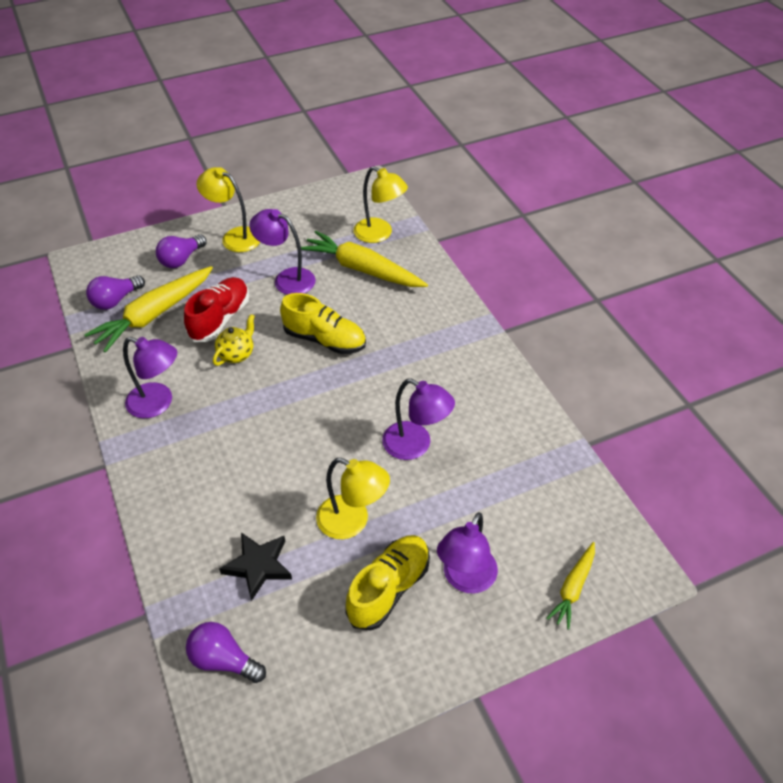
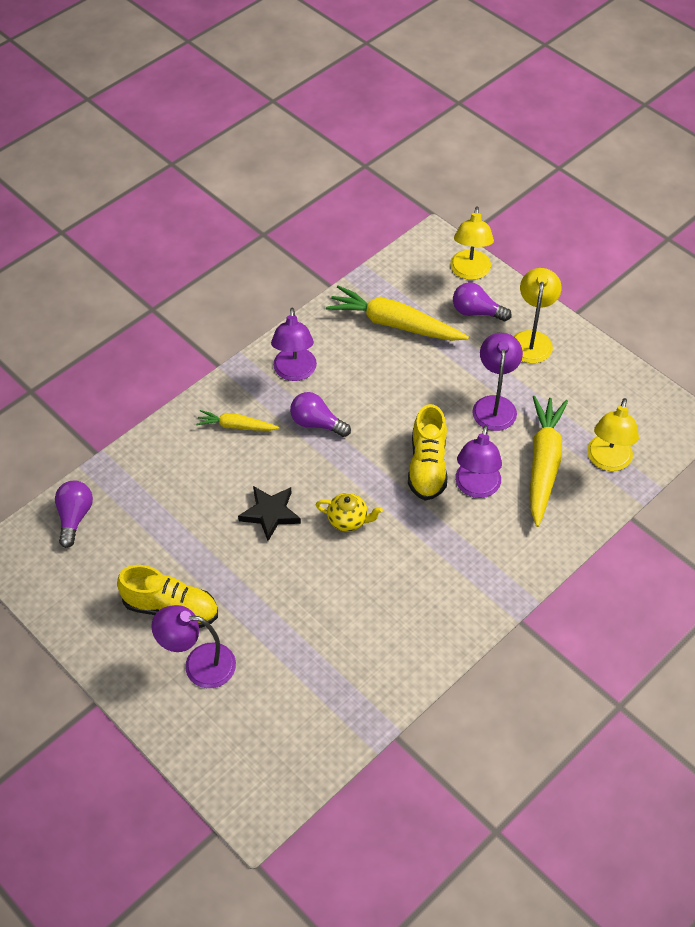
camera: 70 degrees right, 5 degrees up
purple light bulb [86,275,145,310] -> purple light bulb moved to [290,392,351,437]
red shoe [184,277,249,342] -> none
yellow teapot [213,314,255,366] -> yellow teapot moved to [316,493,383,532]
black star [219,532,292,601] -> black star moved to [238,486,301,541]
yellow lamp [316,458,390,539] -> yellow lamp moved to [450,206,494,280]
purple lamp [382,379,455,460] -> purple lamp moved to [455,425,502,498]
yellow carrot [546,542,595,630] -> yellow carrot moved to [196,410,279,431]

